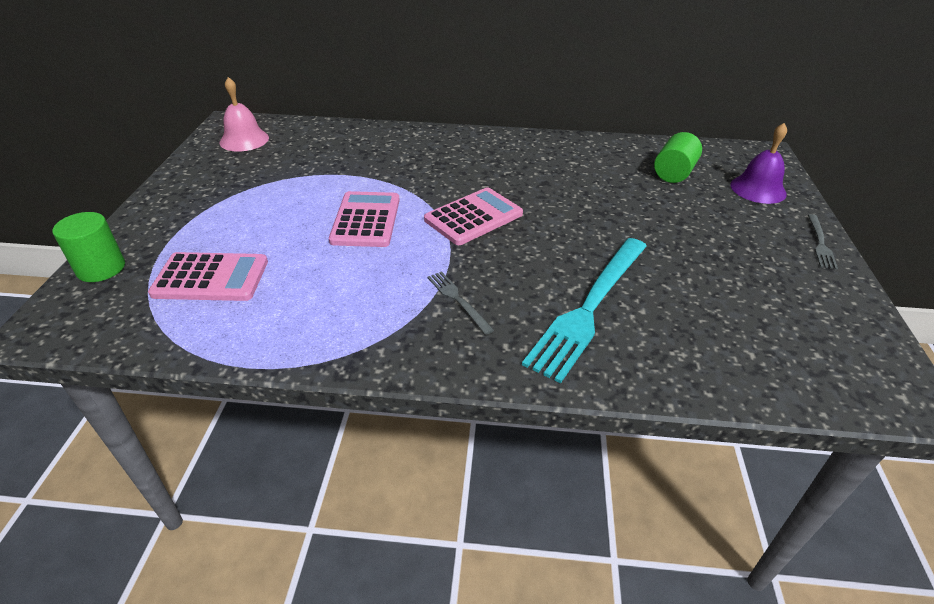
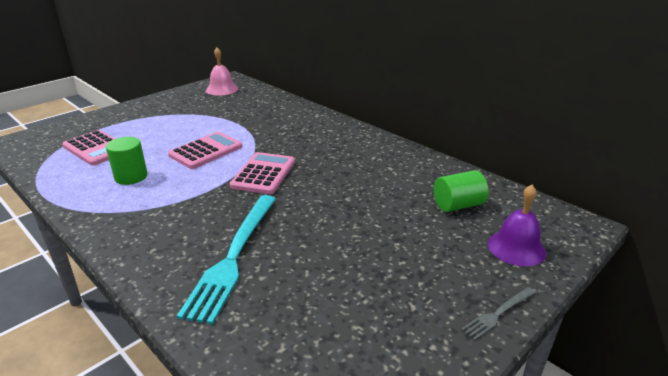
camera: 40 degrees right, 10 degrees down
green cylinder [52,212,125,282] -> green cylinder moved to [106,137,148,185]
pink calculator [424,187,523,245] -> pink calculator turned 75 degrees counterclockwise [230,152,295,194]
grey fork [427,271,494,335] -> none
turquoise fork [522,238,647,383] -> turquoise fork turned 60 degrees counterclockwise [177,195,276,325]

